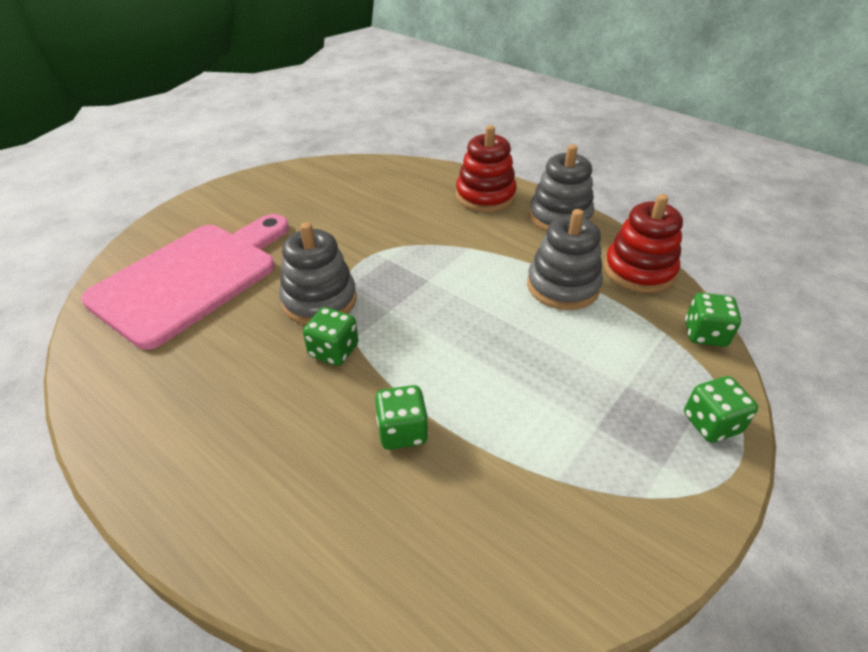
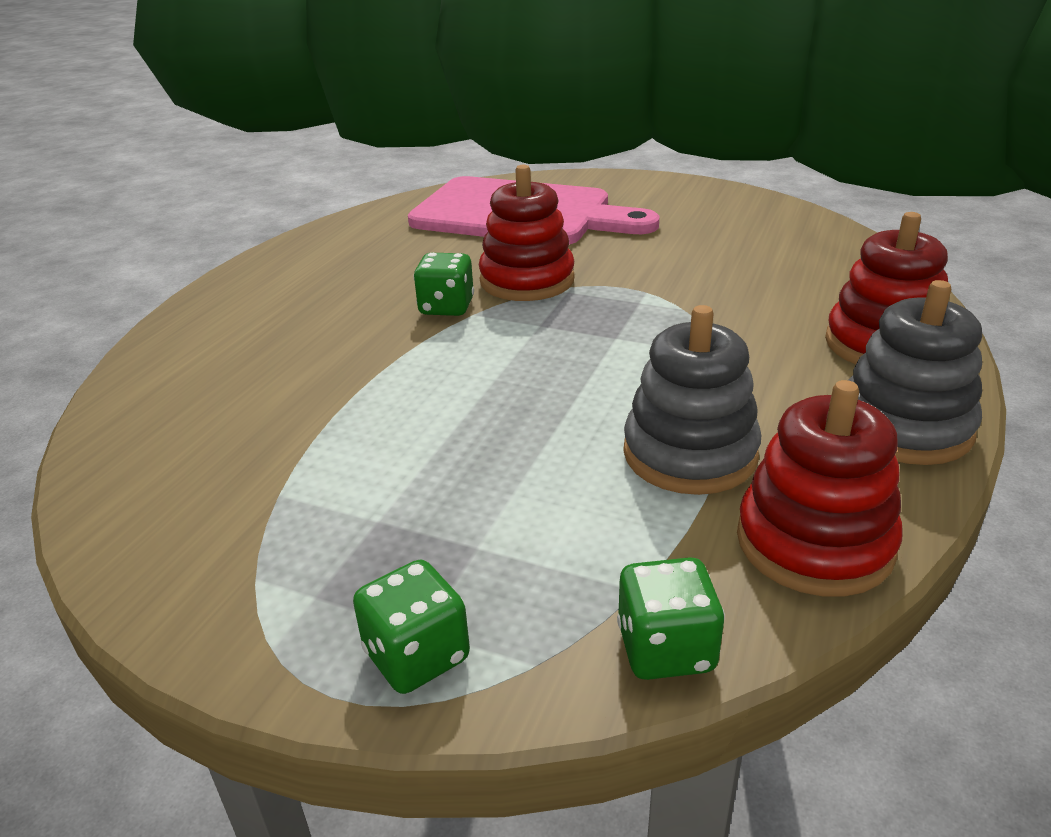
camera: 75 degrees right, 10 degrees down
grey stacking toy [279,222,357,325] -> red stacking toy [479,164,575,301]
green dice [375,385,428,450] -> none

